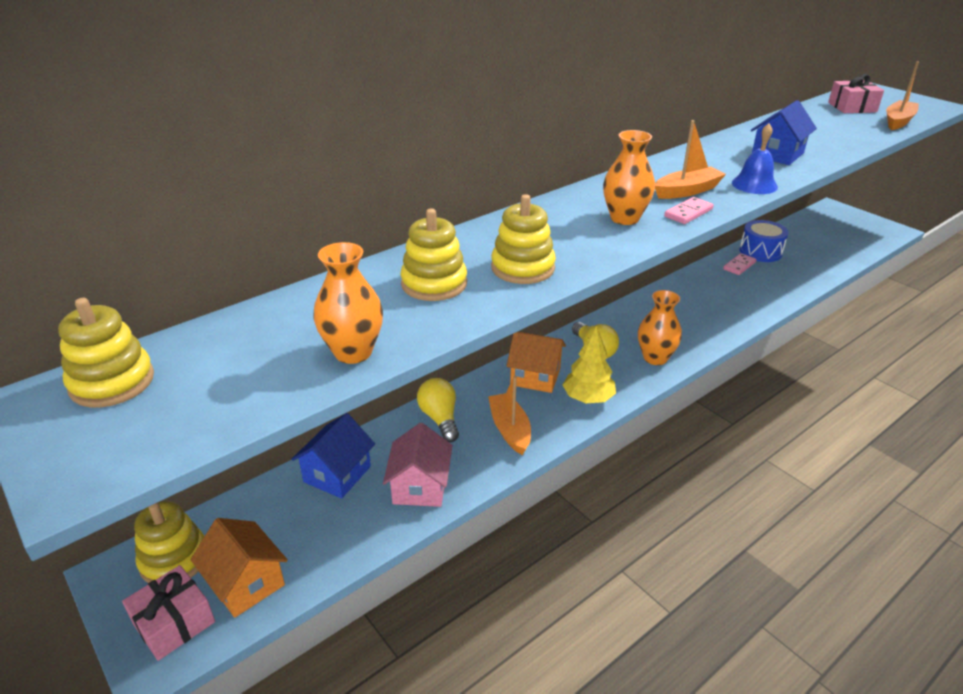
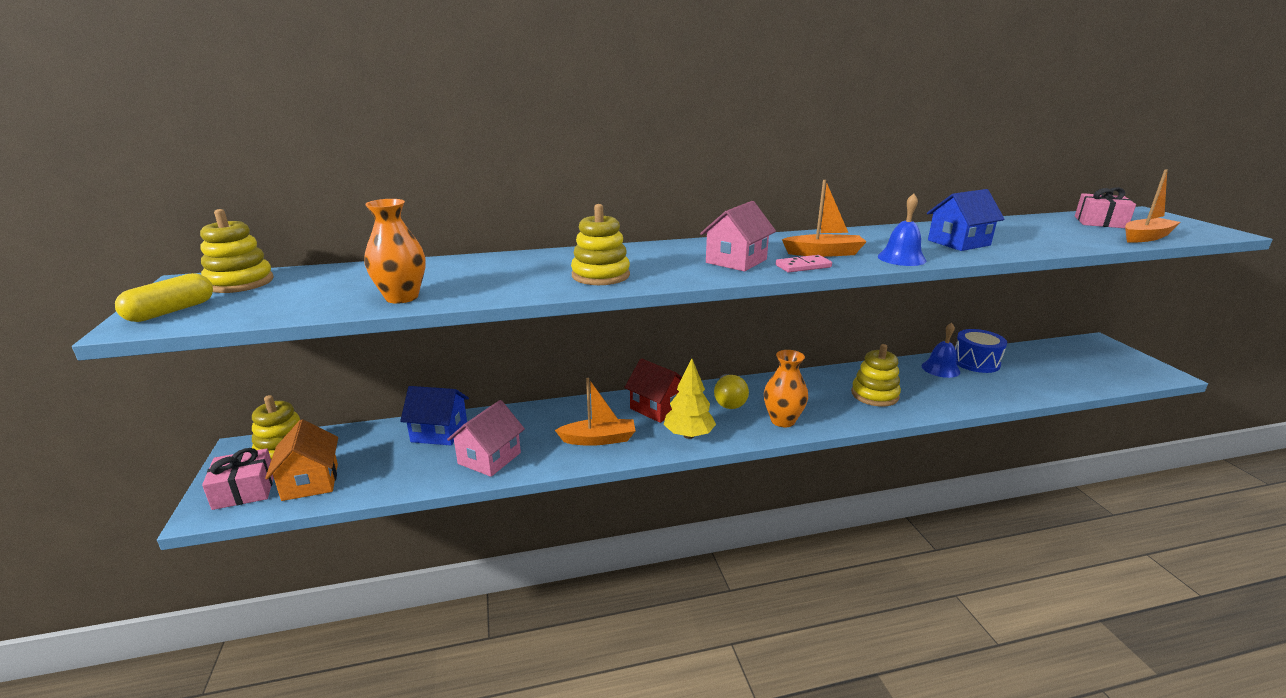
camera: 25 degrees right, 10 degrees down
blue house [291,413,375,499] -> blue house turned 45 degrees clockwise [400,386,469,445]
yellow stacking toy [400,209,467,301] -> yellow stacking toy moved to [851,344,901,407]
yellow light bulb [417,378,459,442] -> none
orange boat [488,376,531,455] -> orange boat turned 75 degrees clockwise [555,378,635,446]
orange house [507,332,566,393] -> red house [624,358,682,423]
orange vase [603,130,655,225] -> pink house [700,201,776,271]
pink domino [723,253,757,275] -> blue bell [921,323,960,378]
none -> yellow capsule [115,273,213,322]

